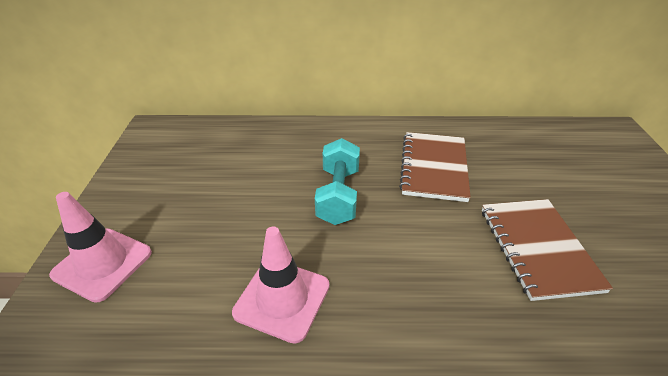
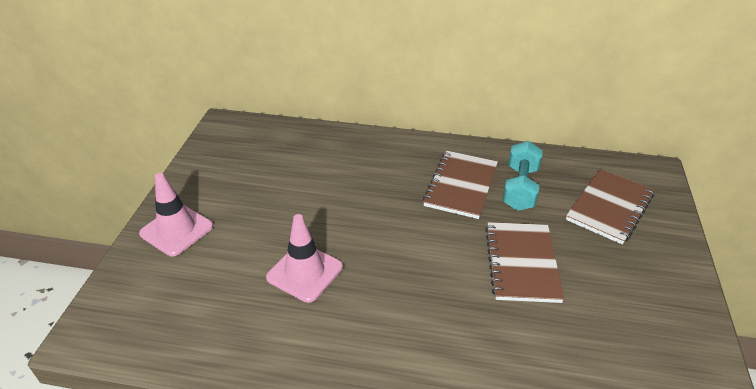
camera: 10 degrees right, 0 degrees up
turquoise dumbbell [315,138,360,225] -> turquoise dumbbell moved to [502,141,543,211]
none -> brown notebook [566,169,654,245]

